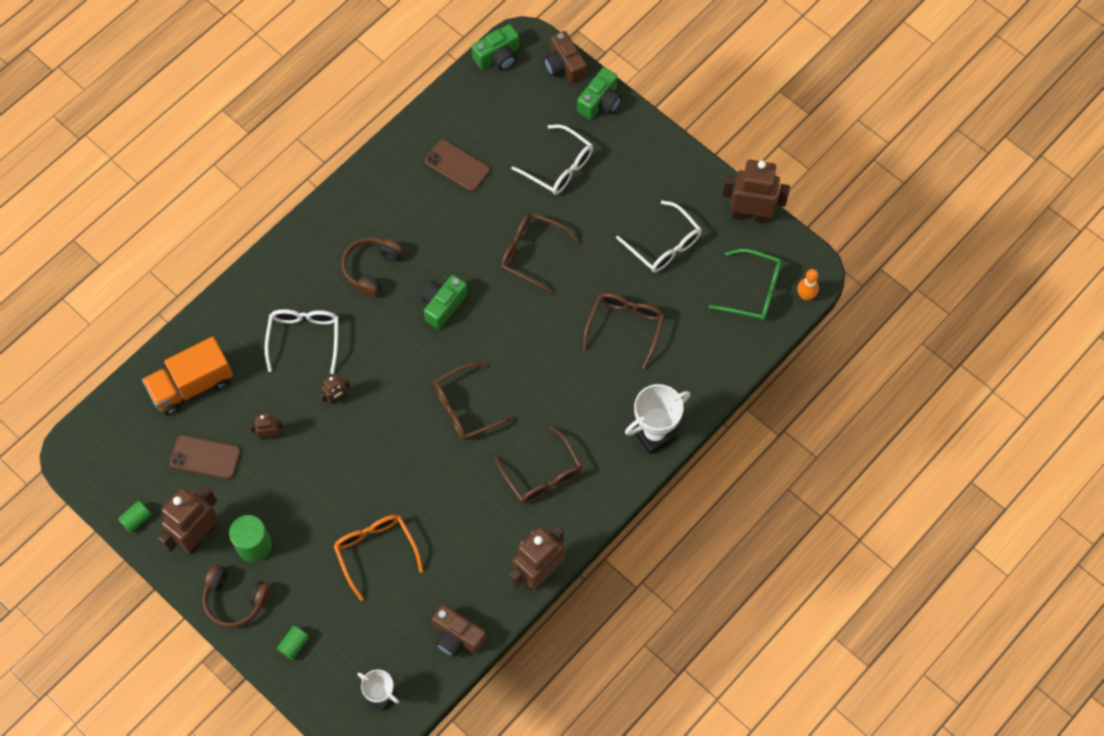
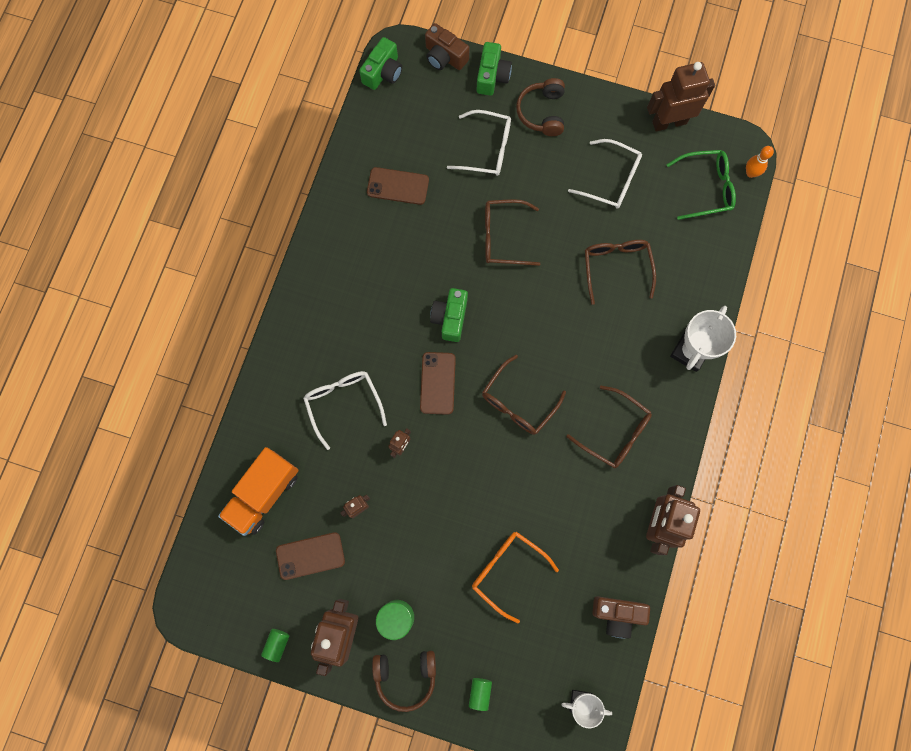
camera: 25 degrees left, 10 degrees up
brown headphones [341,237,403,298] -> brown headphones moved to [516,78,565,136]
none -> brown phone [420,352,456,415]

